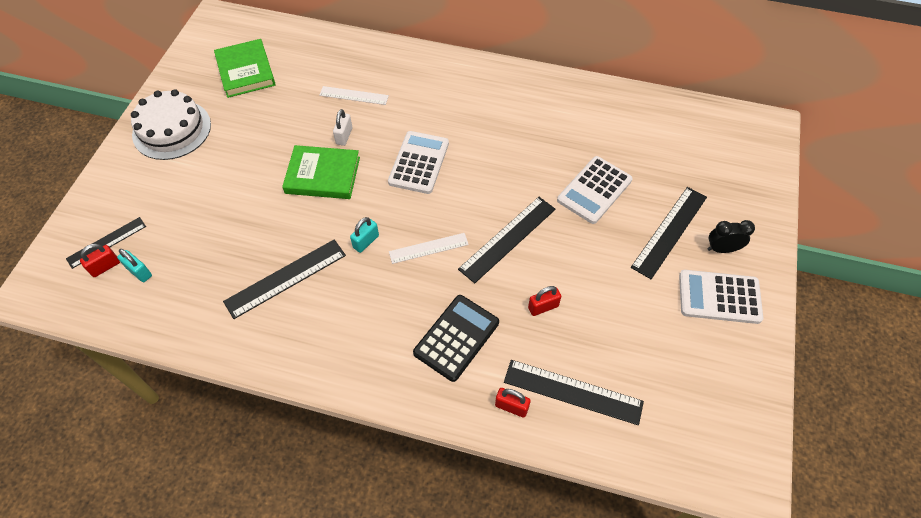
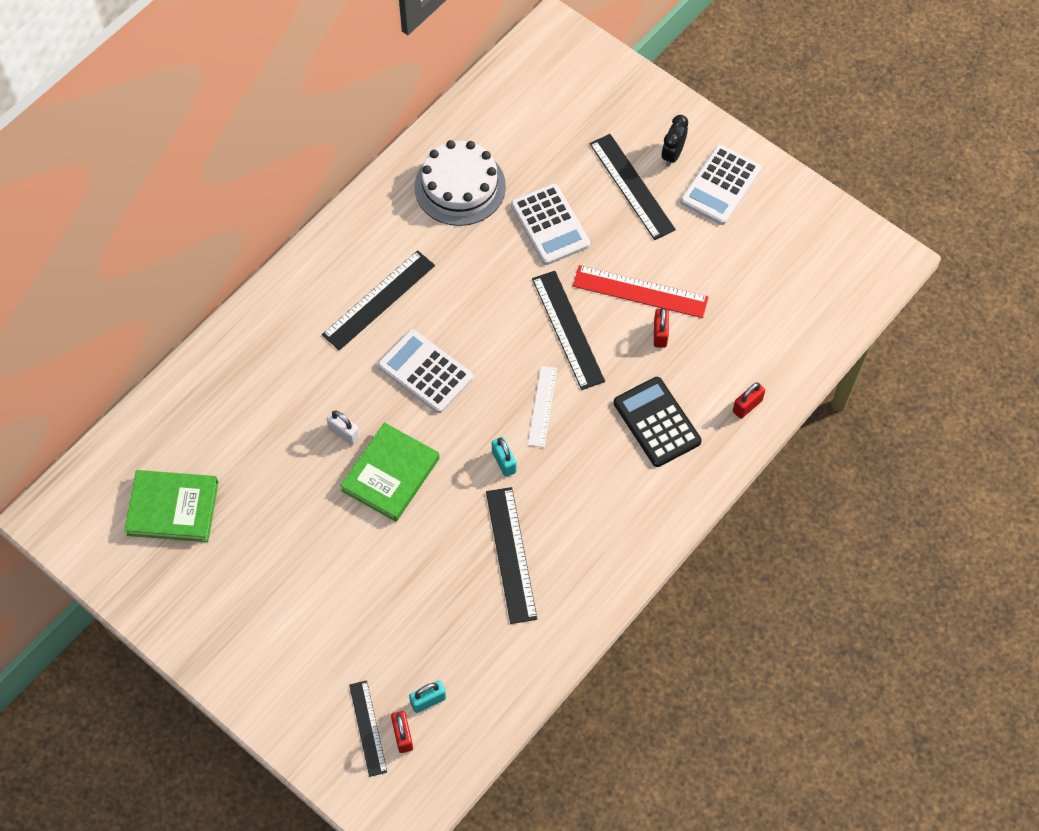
camera: 65 degrees left, 5 degrees up
white cake [131,89,211,160] -> white cake moved to [414,140,506,226]
white ruler [319,86,389,105] -> none
black ruler [504,360,644,425] -> black ruler moved to [322,250,435,350]
none -> red ruler [573,265,709,318]

